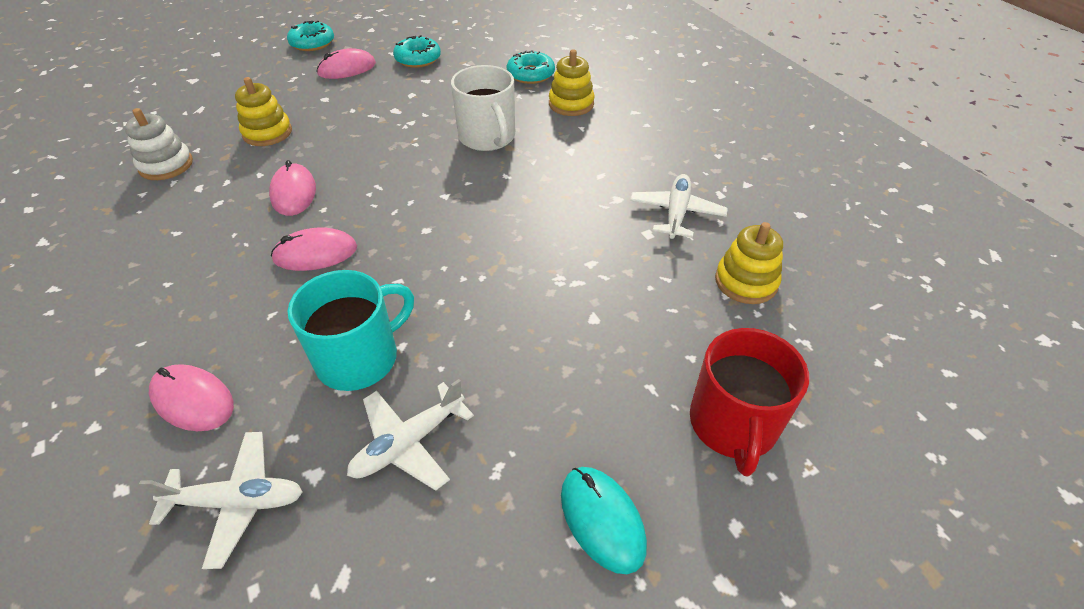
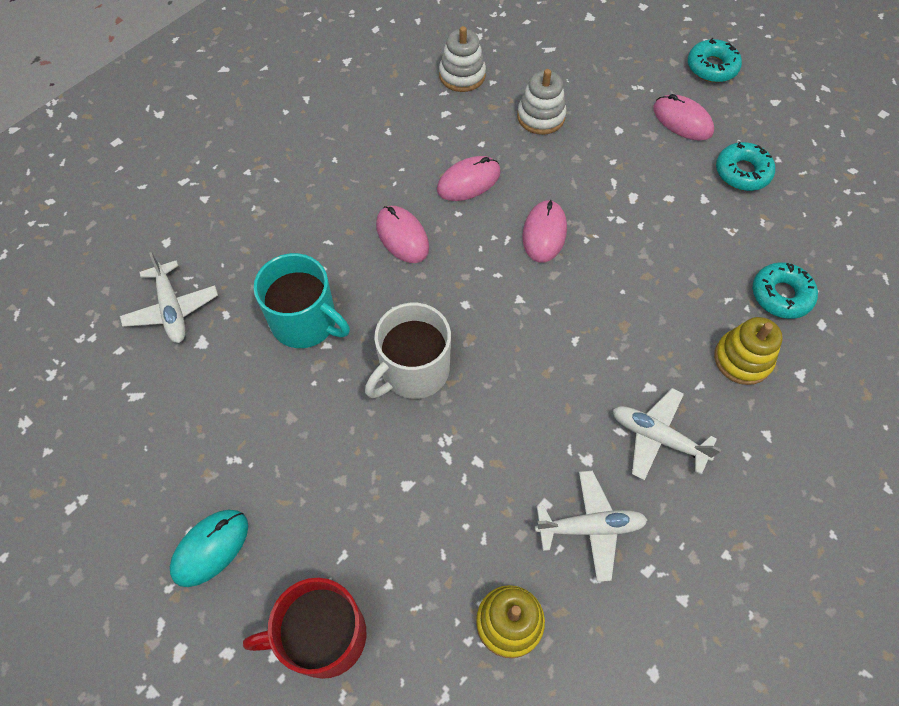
camera: 70 degrees right, 15 degrees up
pink mouse [149,364,234,431] -> pink mouse moved to [522,200,567,263]
yellow stacking toy [235,77,292,146] -> white stacking toy [517,69,566,135]
white plane [347,379,474,491] -> white plane moved to [613,388,721,480]
white mug [451,65,515,151] -> white mug moved to [365,303,451,399]

